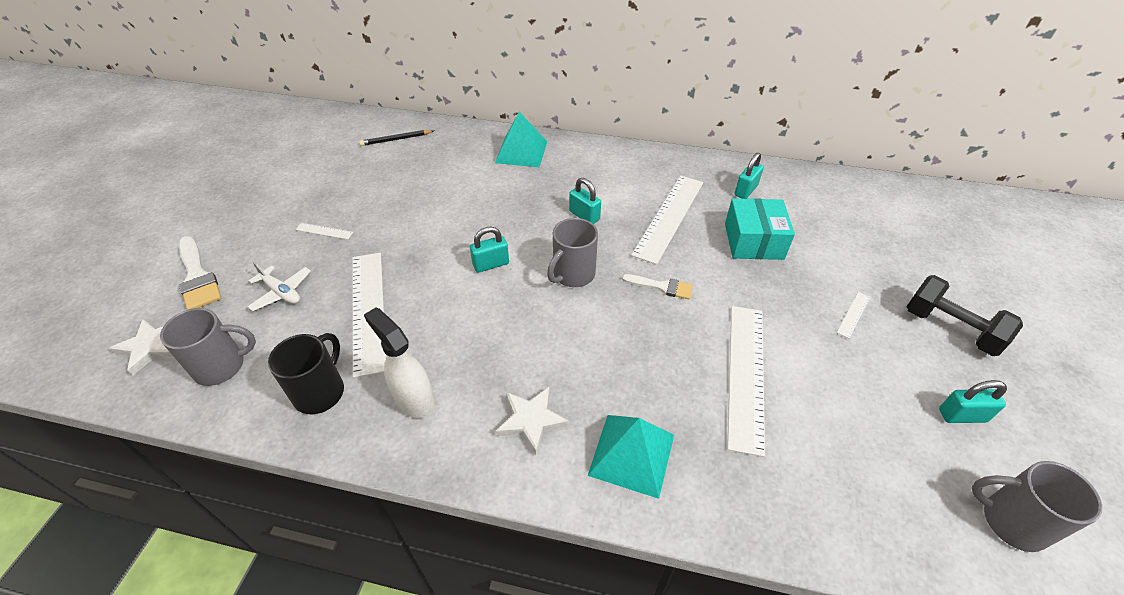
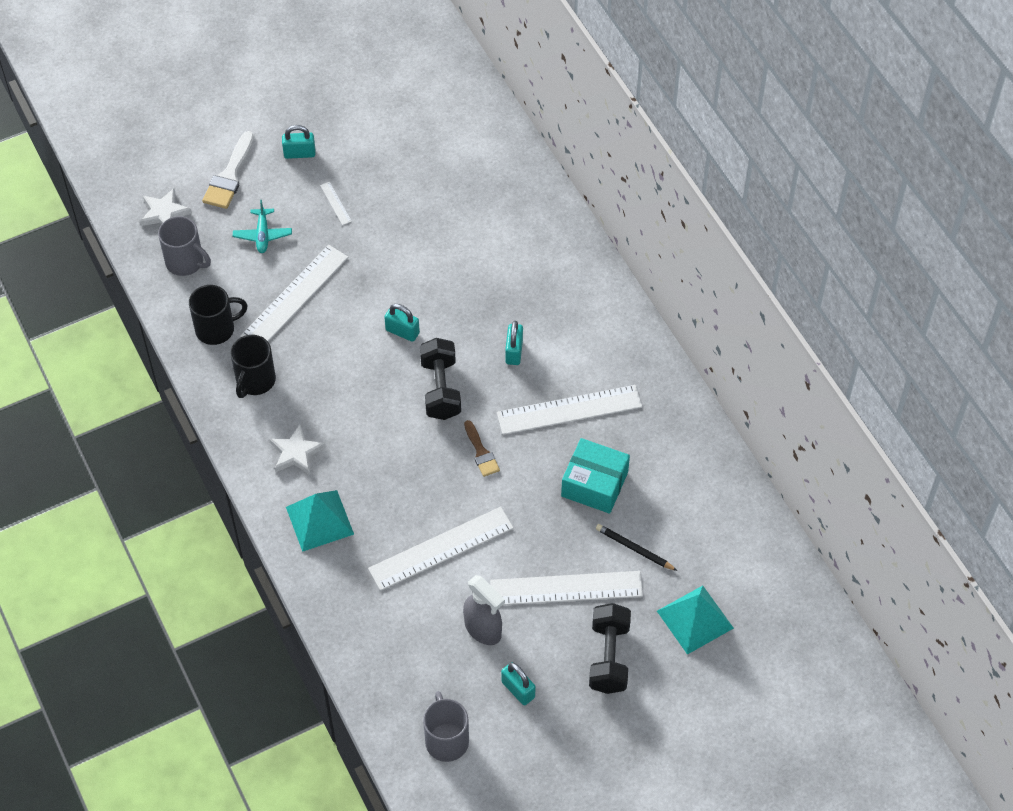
camera: 50 degrees right, 10 degrees up
white plane [247,262,311,311] -> turquoise plane [233,200,292,253]
black pencil [359,130,434,146] -> black pencil moved to [596,524,677,571]
white spray bottle [364,308,435,418] -> black mug [230,335,276,398]
turquoise pyramid [495,112,547,167] -> turquoise pyramid moved to [657,586,734,655]
grey mug [547,218,598,287] -> black dumbbell [420,338,461,420]
white brush [622,274,693,299] -> brown brush [464,420,500,477]
turquoise box [725,198,795,260] -> turquoise box turned 60 degrees clockwise [561,438,630,514]
turquoise padlock [735,153,764,199] -> turquoise padlock moved to [282,125,315,159]
white ruler [837,292,870,339] -> white ruler [490,571,643,605], size x2.43
none -> grey spray bottle [463,575,505,645]

